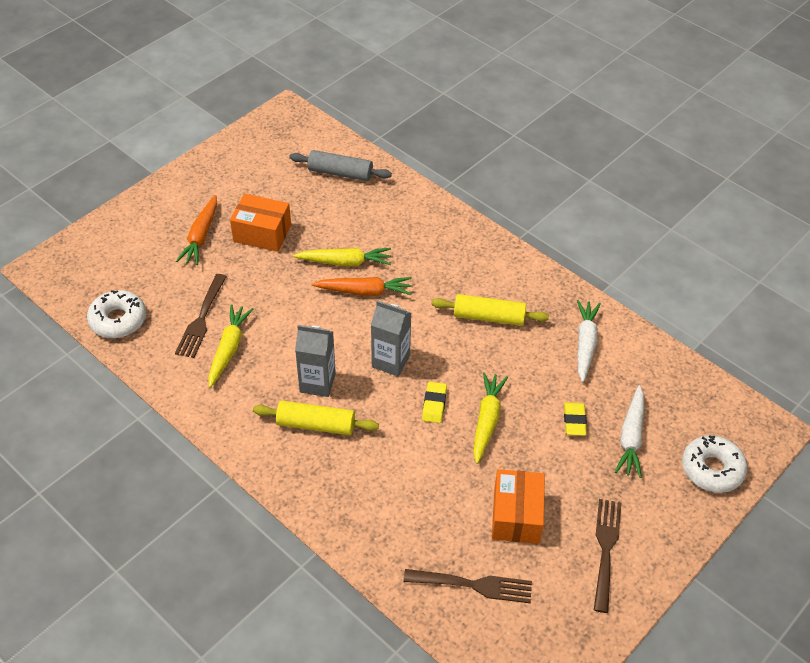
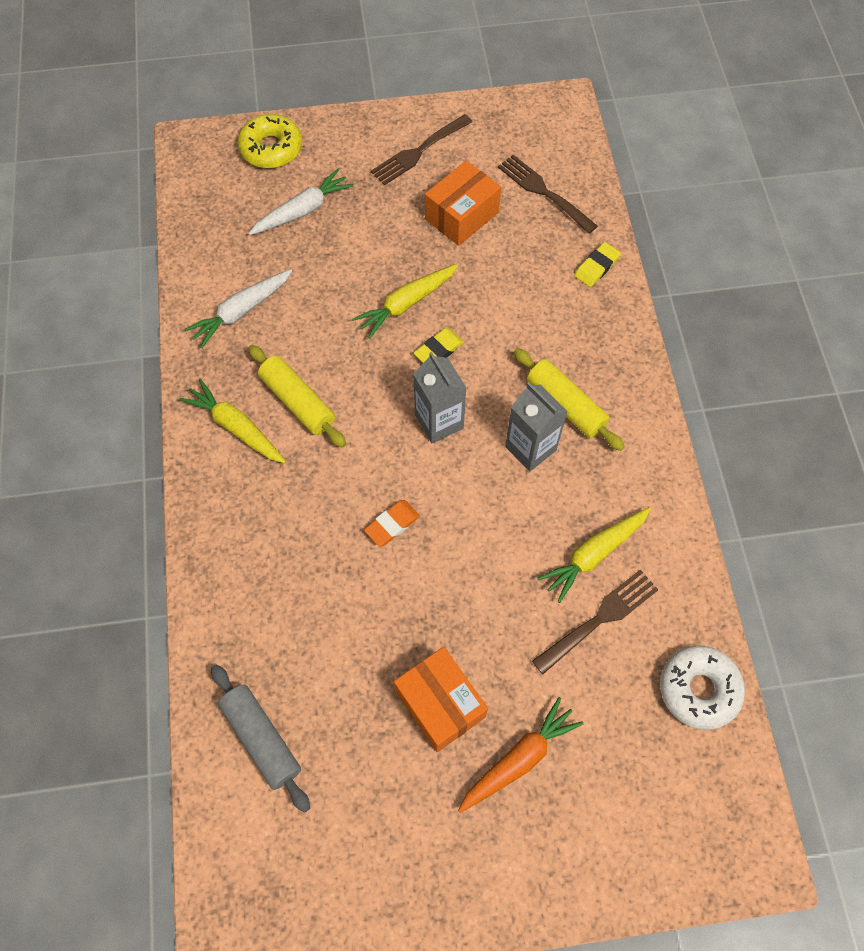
camera: 140 degrees left, 15 degrees up
yellow carrot [293,248,391,266] -> yellow carrot moved to [179,379,286,463]
orange carrot [312,277,412,296] -> orange eraser [364,500,420,547]
yellow eraser [564,402,587,436] -> yellow eraser moved to [574,242,621,287]
white donut [682,435,747,493] -> yellow donut [238,114,302,168]

